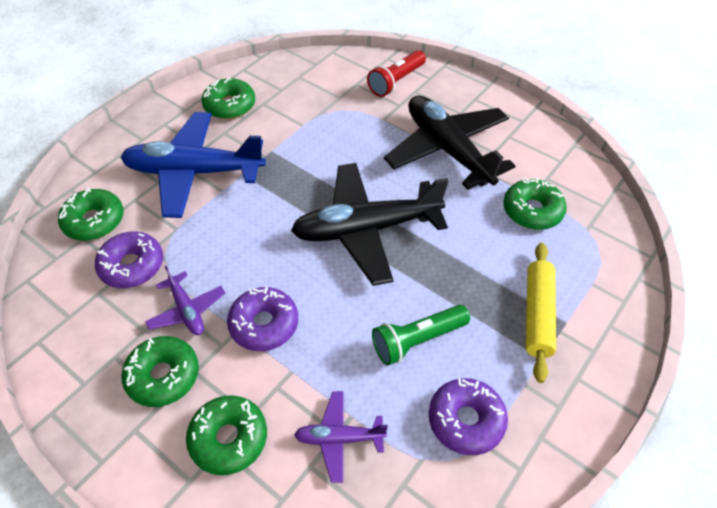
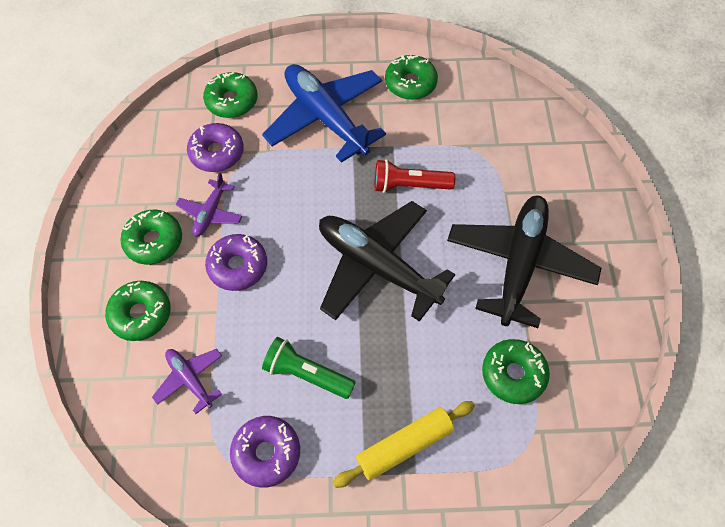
camera: 50 degrees right, 10 degrees up
red flashlight [367,50,426,97] -> red flashlight moved to [375,159,455,193]

